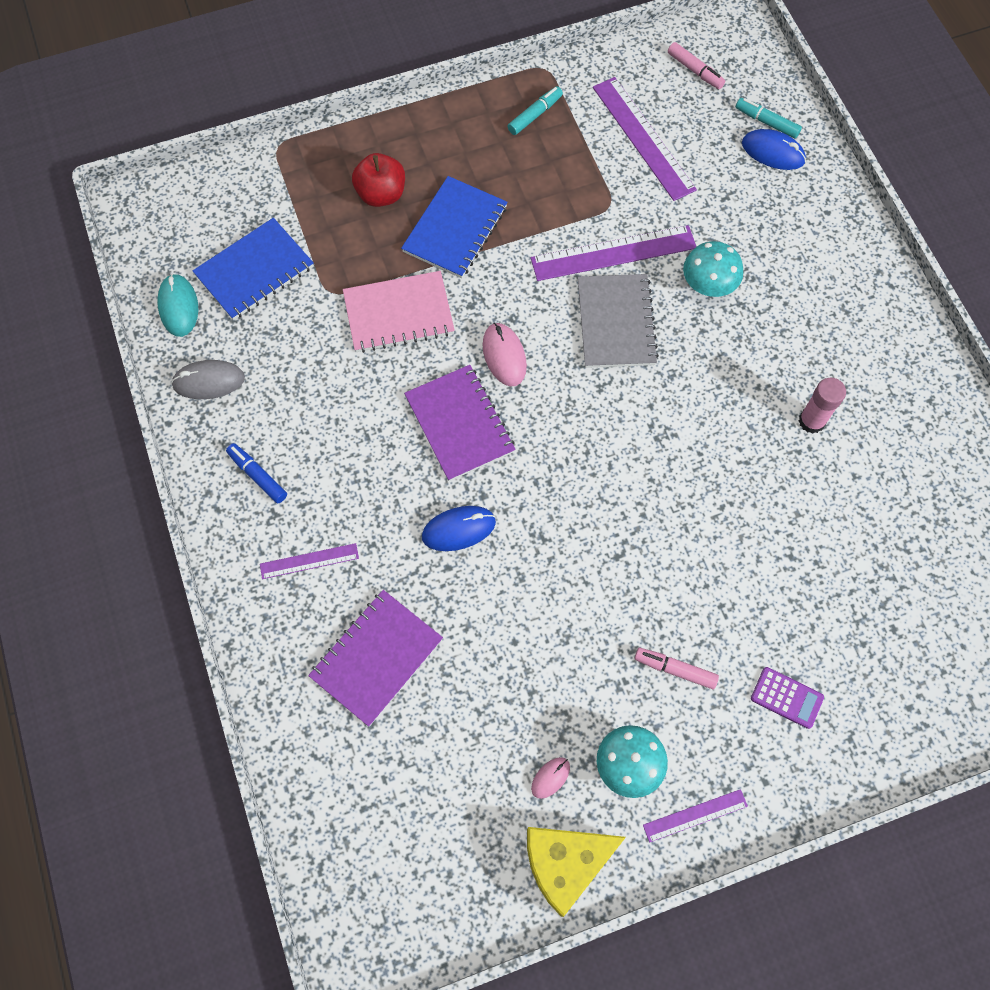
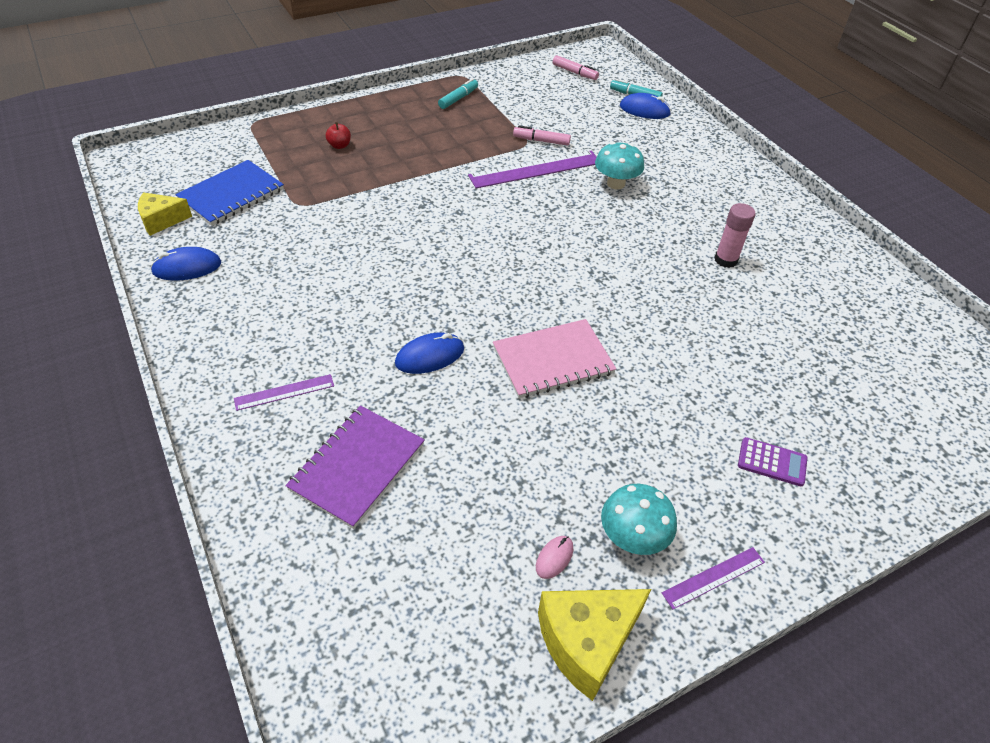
camera: 10 degrees left, 20 degrees down
turquoise mouse [157,274,198,337] -> yellow cheese [138,192,192,236]
grey mouse [171,360,245,399] -> blue mouse [151,247,221,281]
blue marker [226,443,287,503] -> none
pink notebook [343,271,455,353] -> pink notebook moved to [493,319,616,398]
red apple [352,153,405,207] -> red apple [326,122,351,149], size x0.57
blue notebook [401,176,508,278] -> none
purple notebook [404,365,516,481] -> none
pink mouse [483,323,527,386] -> none
grey notebook [578,274,659,368] -> none
purple ruler [593,77,697,201] -> none
pink marker [634,648,719,689] -> pink marker moved to [513,125,571,146]

